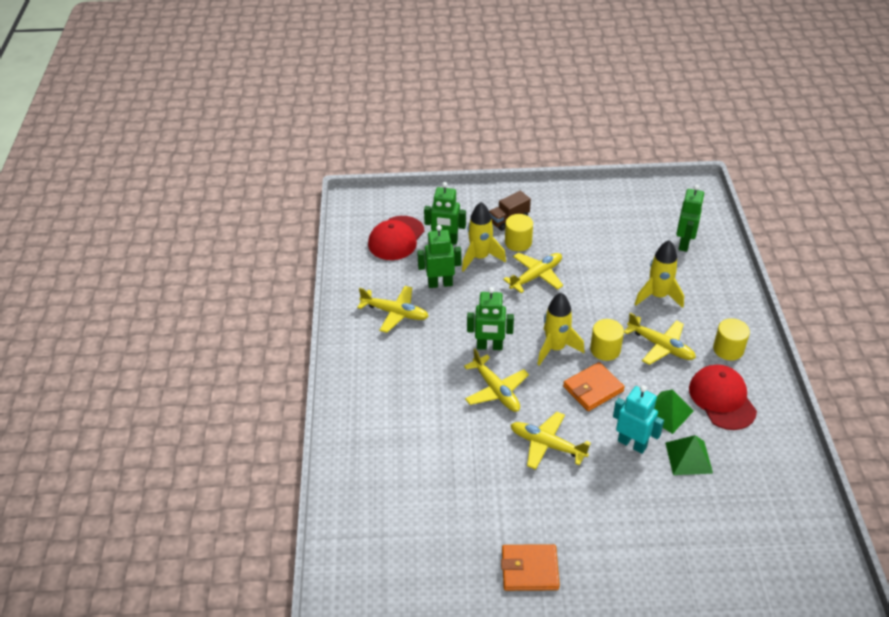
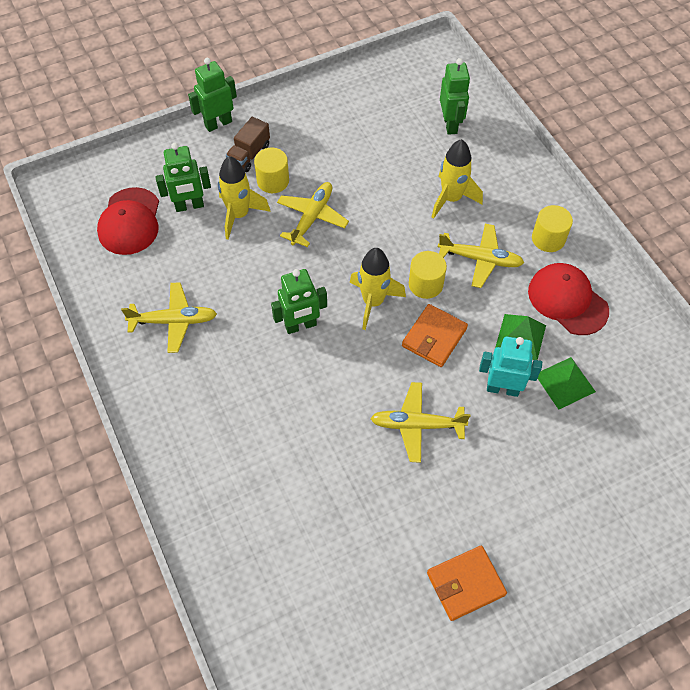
camera: 25 degrees left, 15 degrees up
green robot [417,225,461,288] -> green robot moved to [188,58,237,132]
yellow plane [464,348,529,412] -> none

